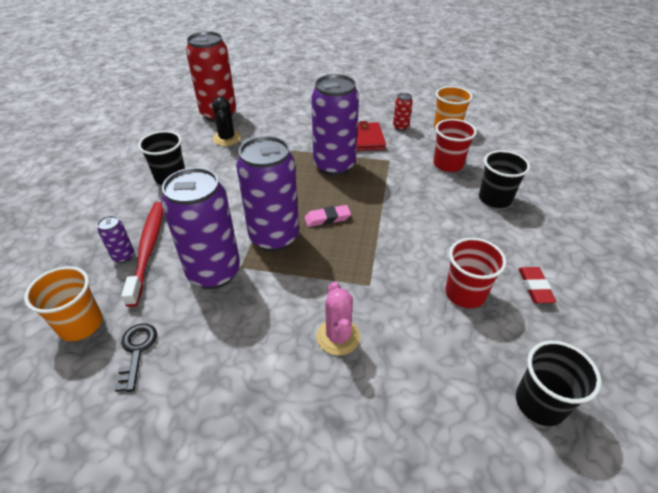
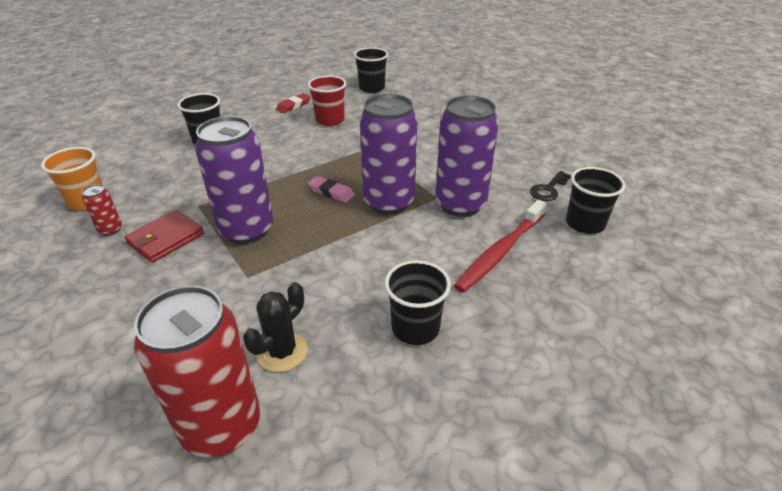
camera: 135 degrees left, 5 degrees down
orange cup [24,266,103,341] -> black cup [566,167,625,234]
purple can [97,216,134,263] -> none
pink cactus [316,282,360,355] -> none
red cup [433,119,477,172] -> none

